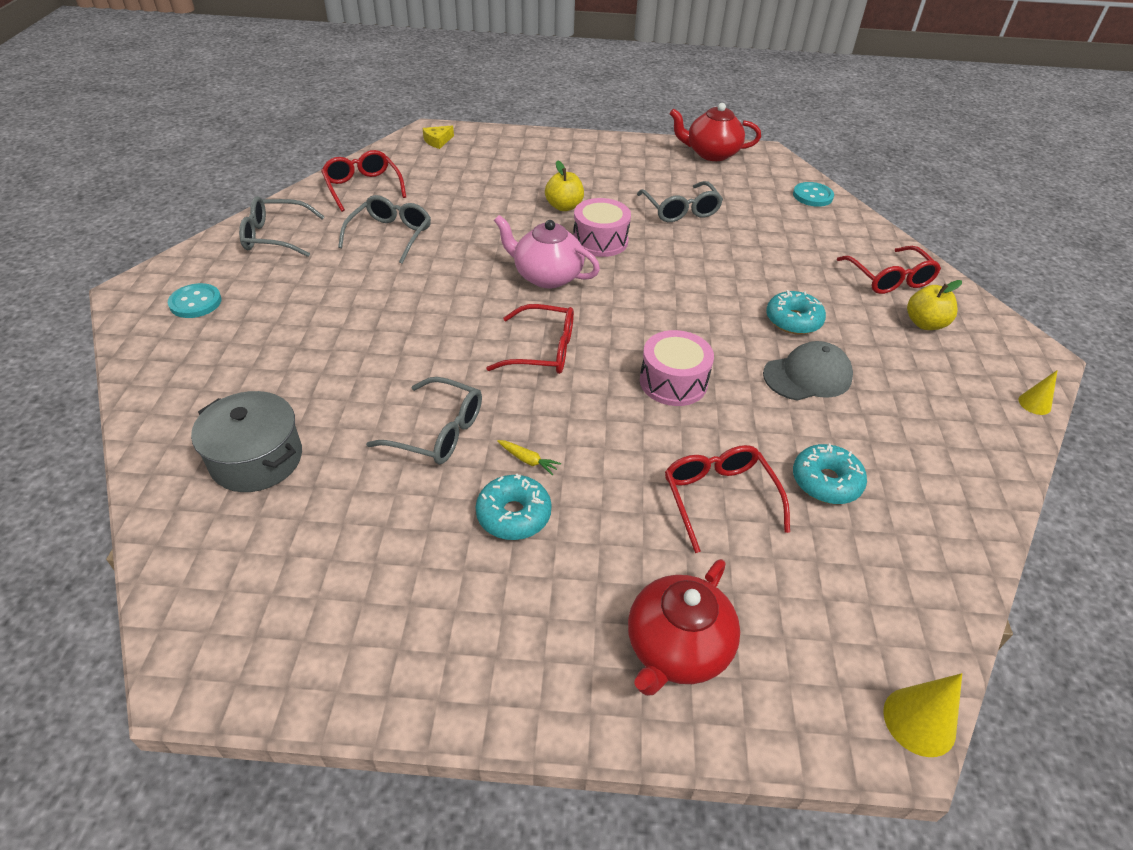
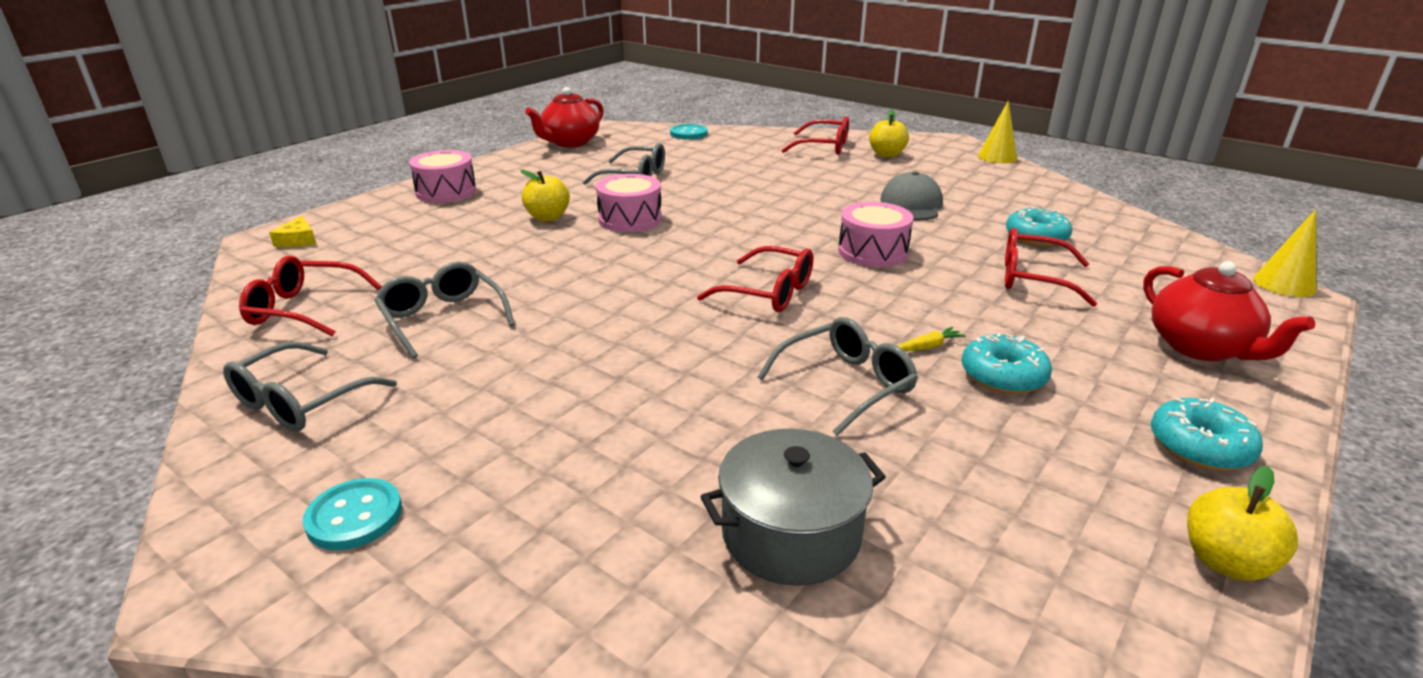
camera: 55 degrees left, 15 degrees down
red glasses [486,304,574,374] -> red glasses turned 75 degrees clockwise [697,246,813,312]
pink teapot [494,215,600,289] -> none
turquoise donut [766,290,826,335] -> turquoise donut moved to [1151,398,1263,471]
yellow cone [1019,370,1058,415] -> yellow cone [978,100,1017,163], size x1.60
none -> pink drum [409,150,477,203]
none -> yellow apple [1187,466,1298,581]

